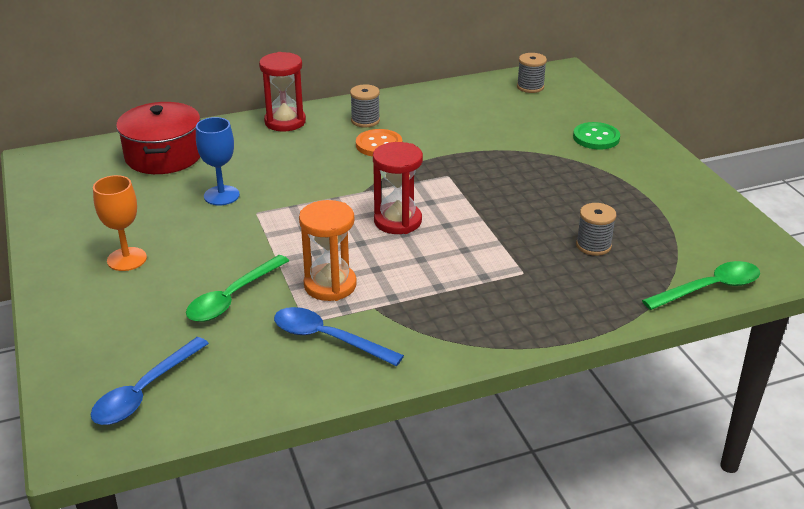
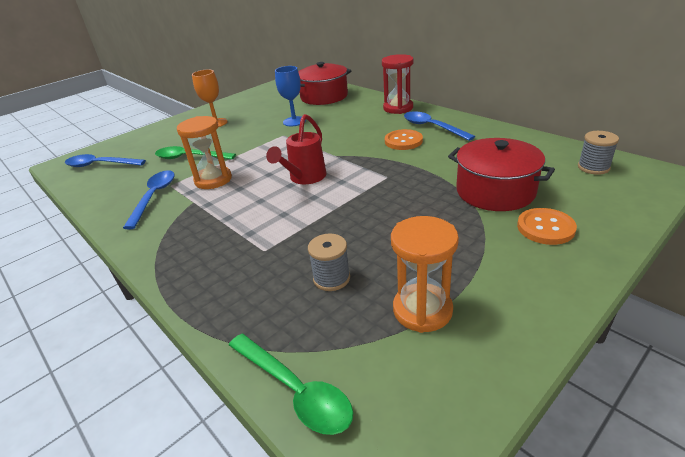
camera: 70 degrees right, 0 degrees up
grey spool [350,84,380,127] -> blue spoon [404,111,475,141]
red hourglass [373,142,423,234] -> red watering can [266,114,327,184]
green button [573,122,620,150] -> orange button [517,208,577,245]
none -> orange hourglass [391,216,459,333]
none -> red pot [448,138,555,211]

